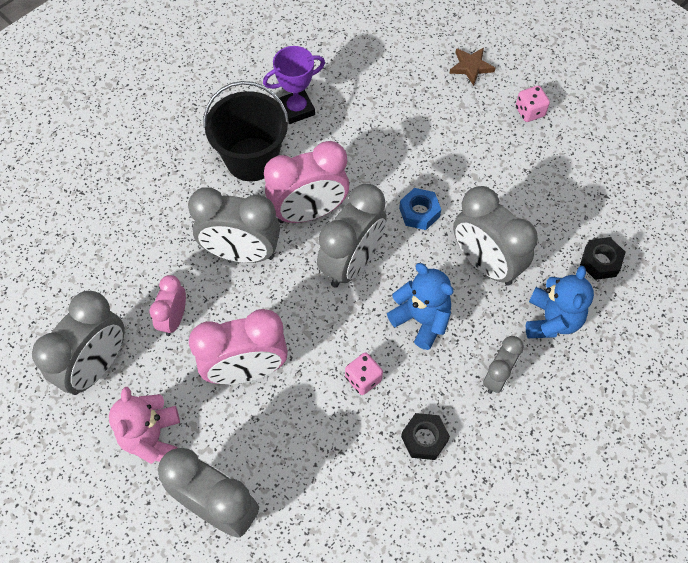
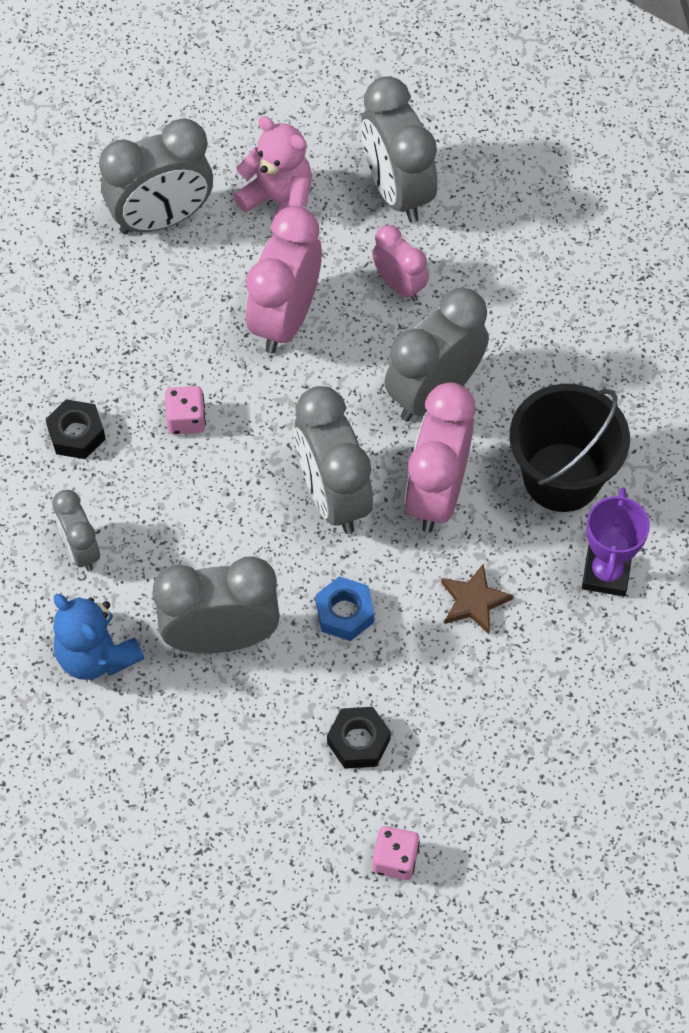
camera: 125 degrees right, 0 degrees up
blue teddy bear [387,263,454,350] -> none
brown star [449,48,495,86] -> brown star moved to [441,563,513,634]
black nut [580,237,625,280] -> black nut moved to [327,707,391,769]

